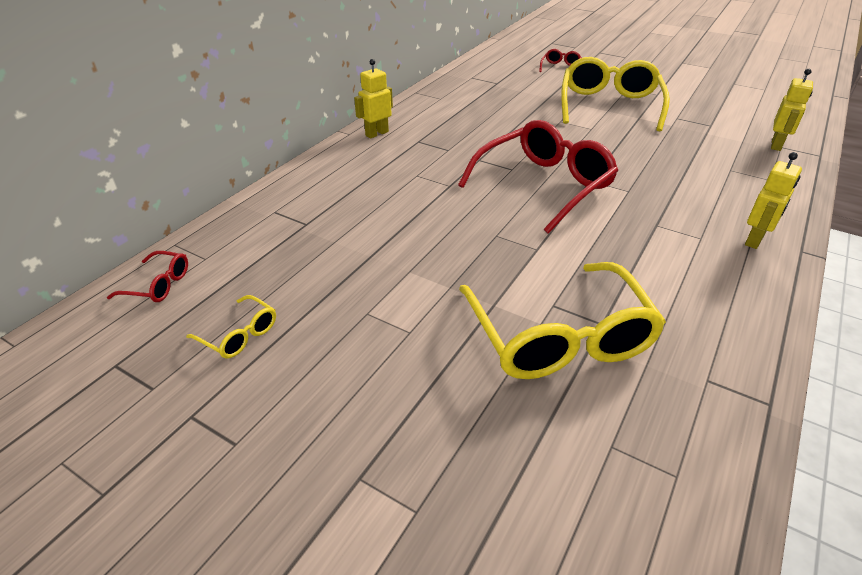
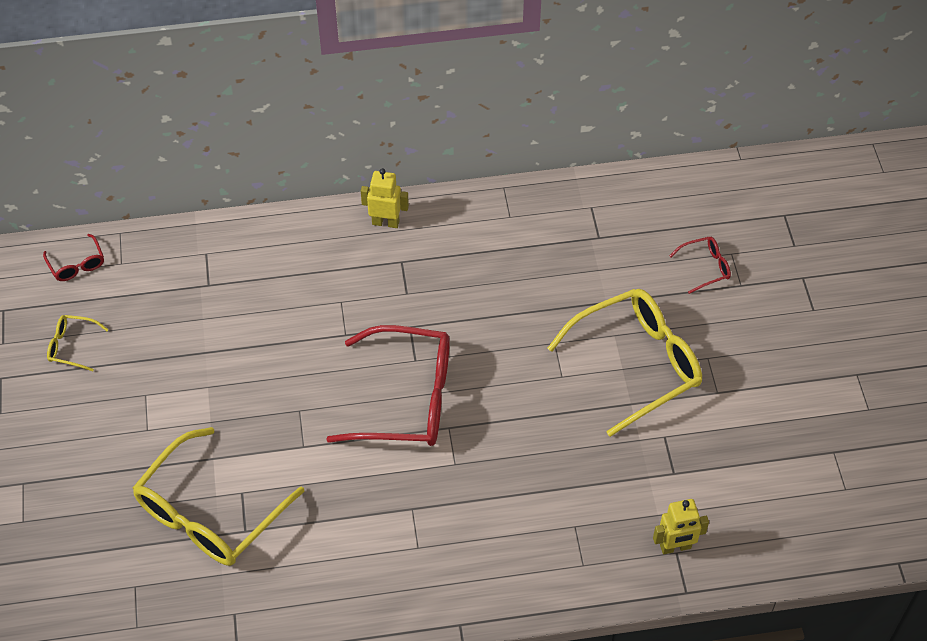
camera: 50 degrees right, 15 degrees up
yellow glasses [186,295,276,358] -> yellow glasses turned 105 degrees clockwise [47,315,109,371]
yellow robot [745,152,802,249] -> none

